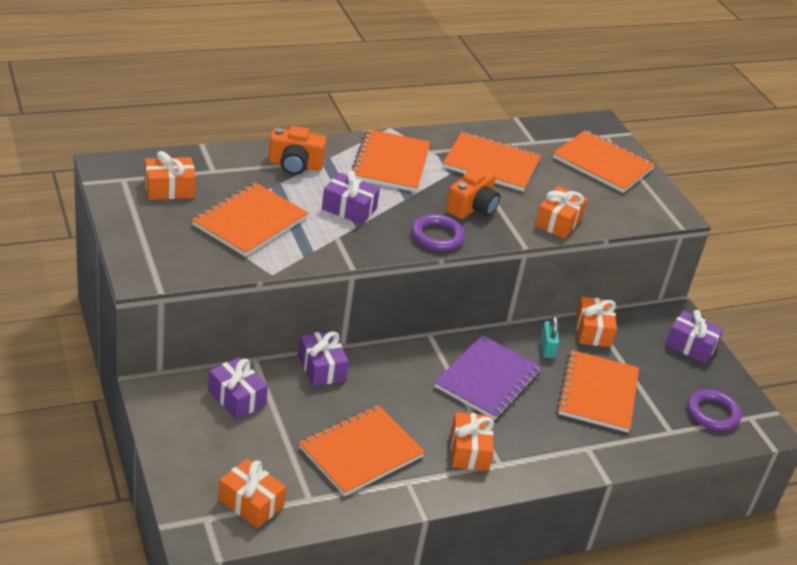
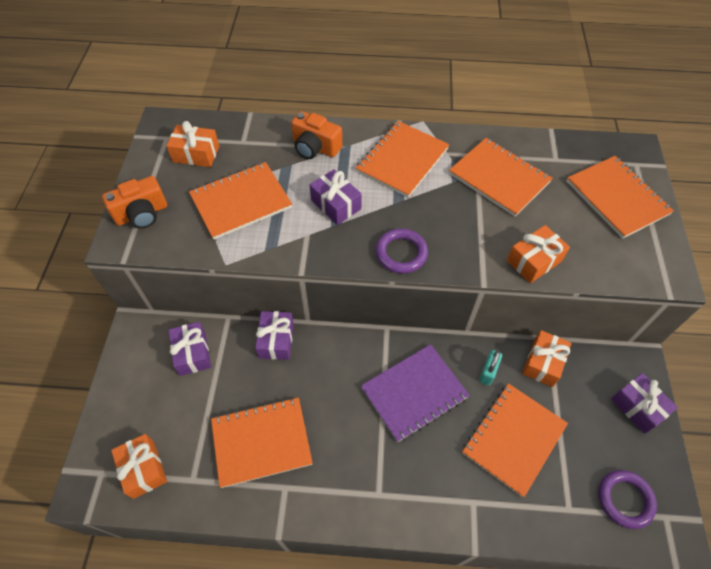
camera: 30 degrees right, 20 degrees up
orange camera [446,166,500,219] -> orange camera moved to [102,176,167,229]
orange gift [451,412,494,471] -> none

